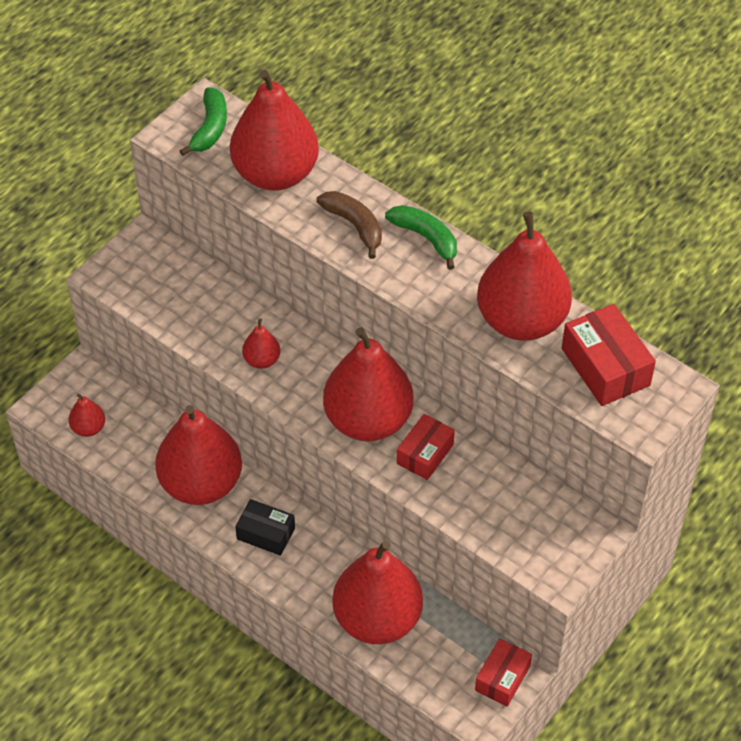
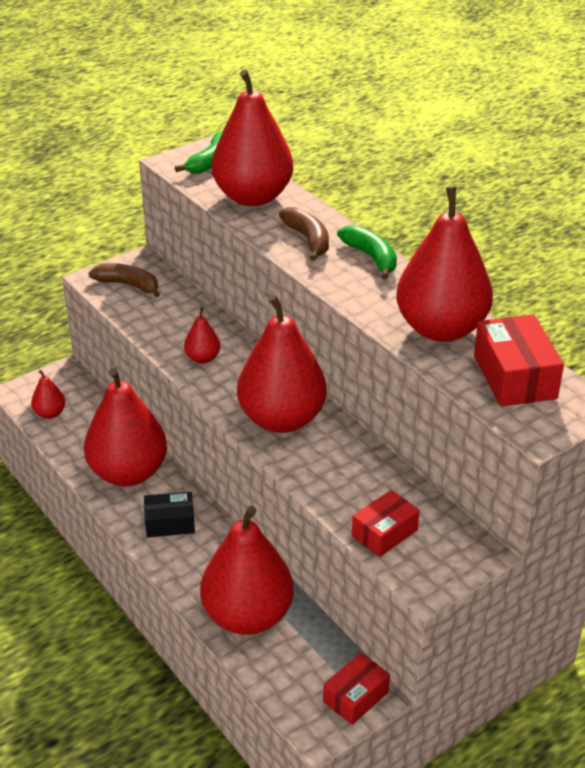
camera: 15 degrees right, 15 degrees down
black box [235,499,295,556] -> black box turned 45 degrees counterclockwise [144,492,195,537]
red box [397,414,455,480] -> red box moved to [352,490,420,557]
none -> brown banana [88,263,160,297]

